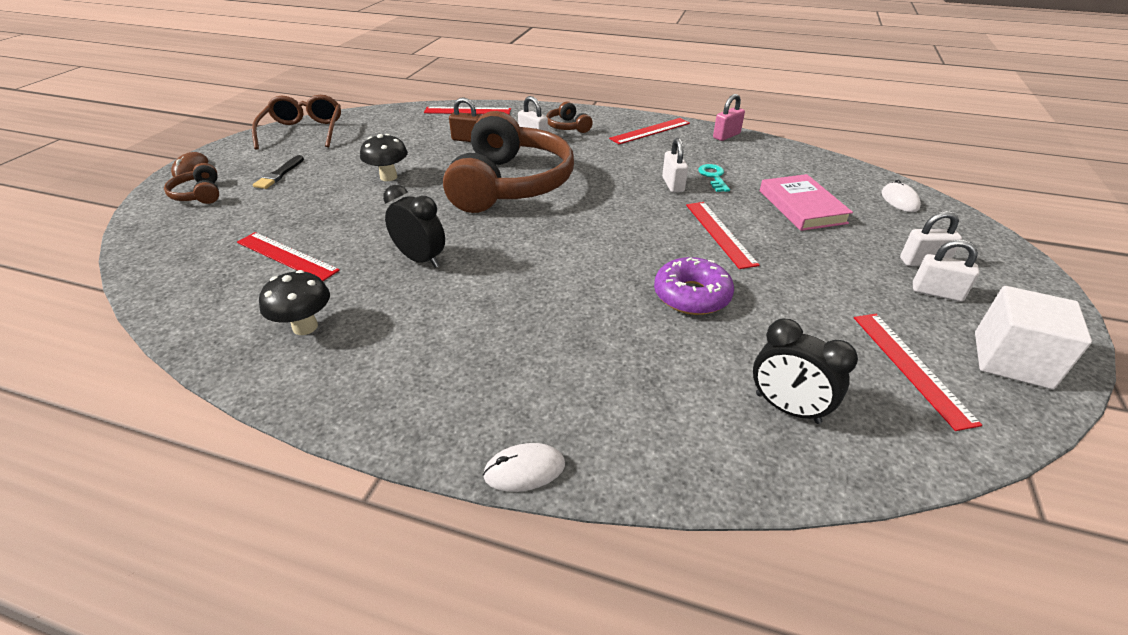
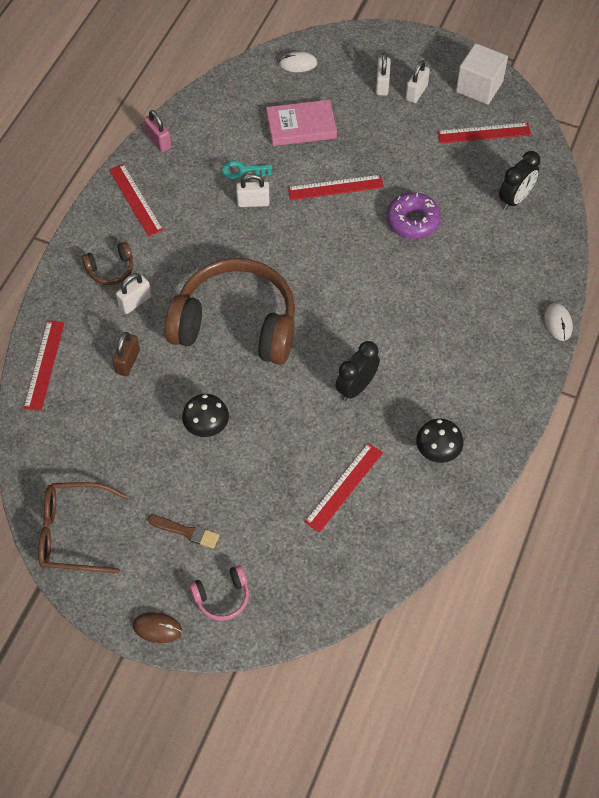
camera: 85 degrees left, 20 degrees up
brown headphones [164,163,219,204] -> pink headphones [189,565,249,621]
black brush [253,155,304,189] -> brown brush [148,515,219,549]

